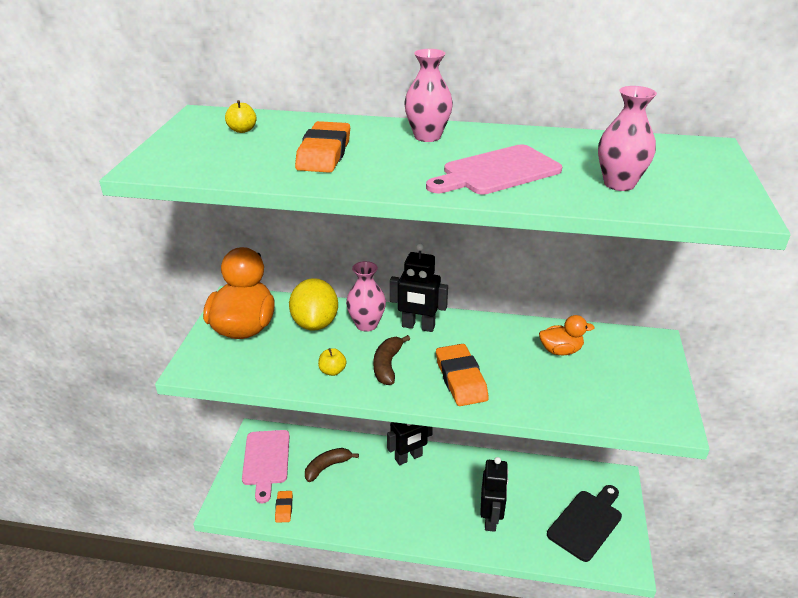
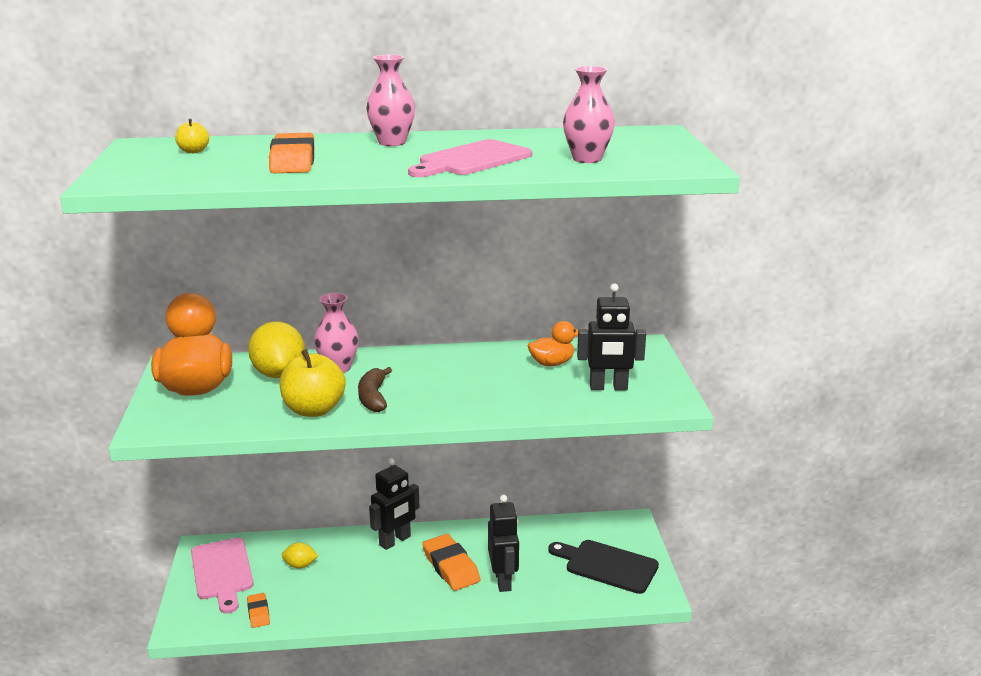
camera: 15 degrees left, 10 degrees down
brown banana [305,448,359,482] -> yellow lemon [282,543,318,568]
yellow apple [318,348,346,376] -> yellow apple [280,349,346,417], size x2.08
black robot [390,243,448,332] -> black robot moved to [577,283,646,390]
orange eraser [436,344,489,406] -> orange eraser moved to [422,534,480,591]
black cutting board [547,485,622,562] -> black cutting board turned 90 degrees counterclockwise [548,540,659,594]

